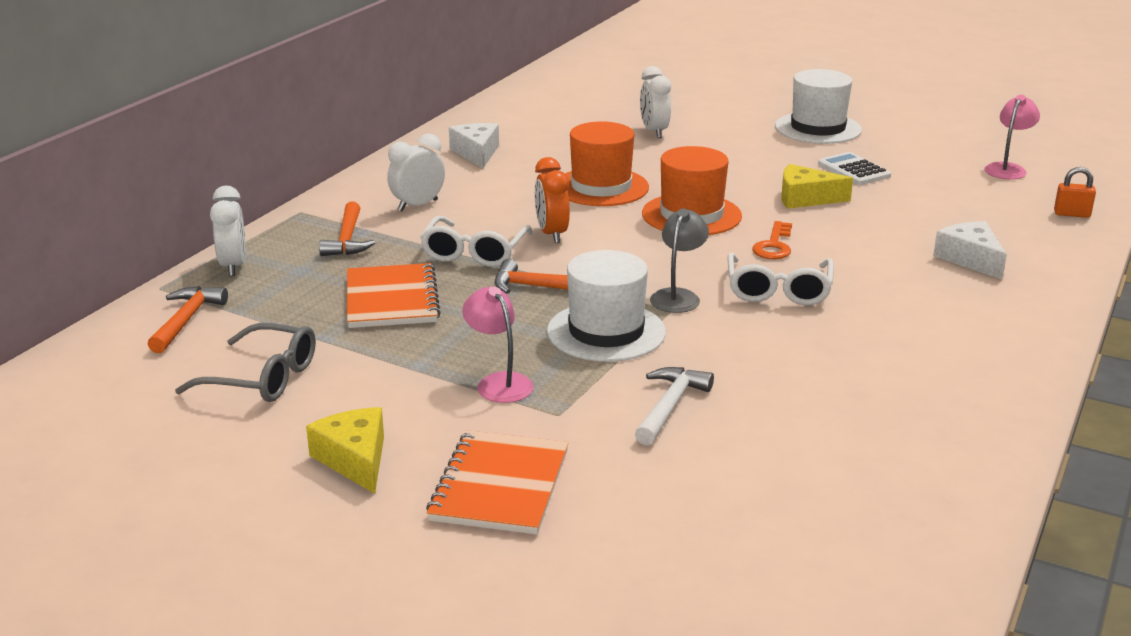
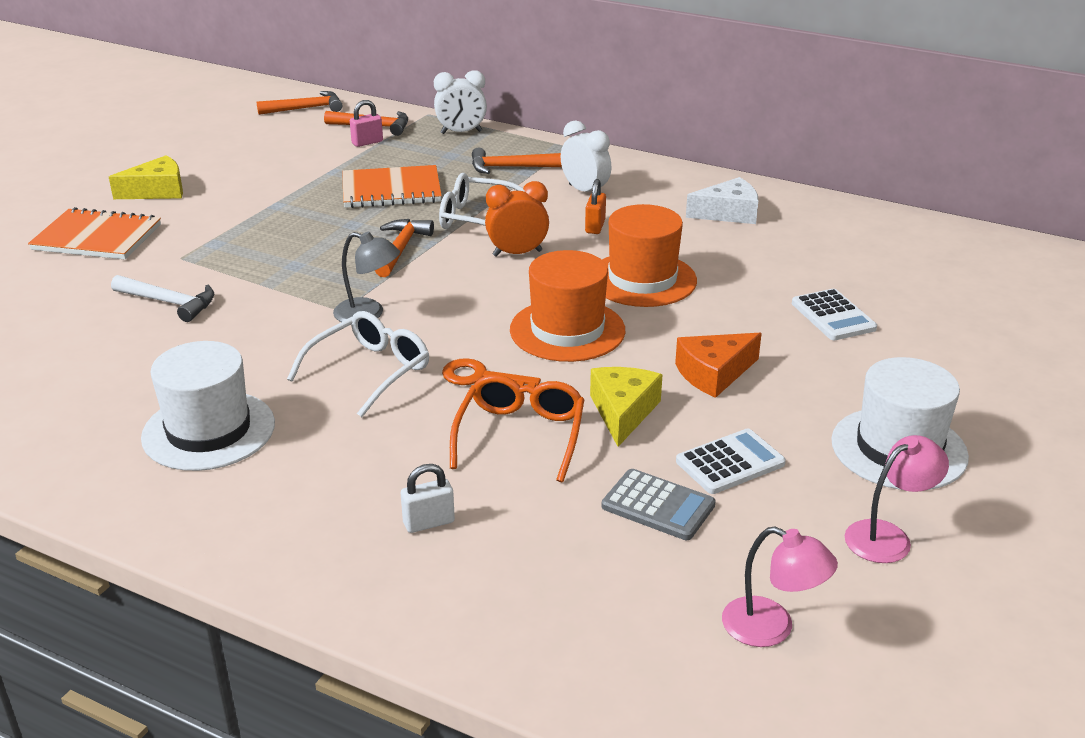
camera: 90 degrees right, 5 degrees up
grey glasses [175,323,316,402] -> none
pink lamp [462,286,534,403] -> pink lamp moved to [844,435,949,563]
white hat [547,250,666,362] -> white hat moved to [141,341,275,471]
white clock [640,66,671,138] -> white calculator [792,289,877,340]
white glasses [728,252,834,305] -> white glasses turned 120 degrees clockwise [287,311,429,417]
white cheese [933,221,1007,280] -> white padlock [401,464,455,533]
orange padlock [1054,167,1096,218] -> orange padlock moved to [585,179,606,234]
none -> orange hammer [257,91,342,115]
none -> pink padlock [350,100,383,147]
none -> orange glasses [450,375,584,482]
none -> grey calculator [601,469,716,540]
none -> orange cheese [675,333,762,398]

